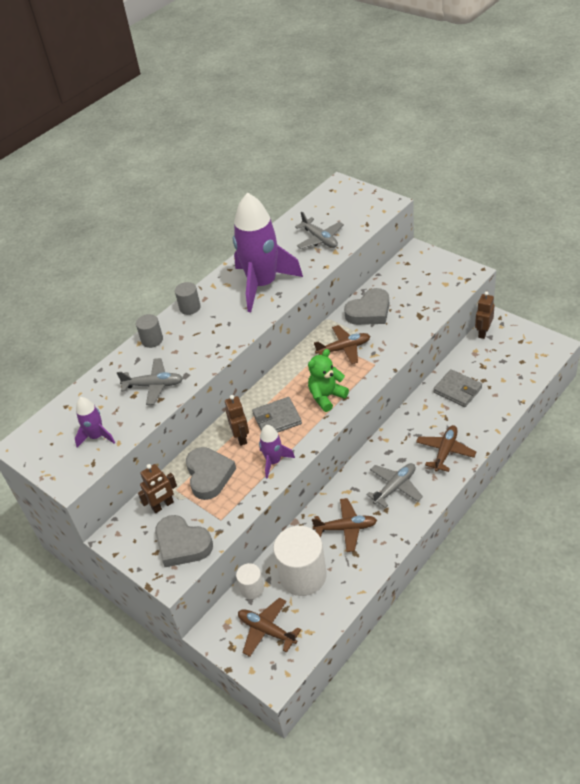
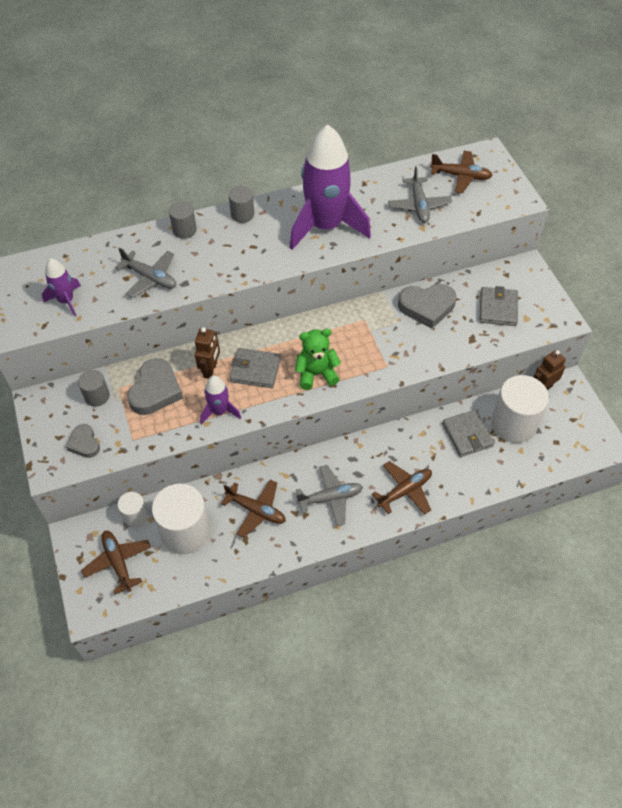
camera: 25 degrees right, 10 degrees up
brown robot [138,464,177,513] -> grey cylinder [78,370,110,407]
grey heart [155,515,213,567] -> grey heart [66,424,100,458], size x0.58
brown plane [314,325,370,364] -> brown plane moved to [430,151,493,193]
none -> grey wallet [479,286,518,326]
none -> white cylinder [491,375,549,443]

